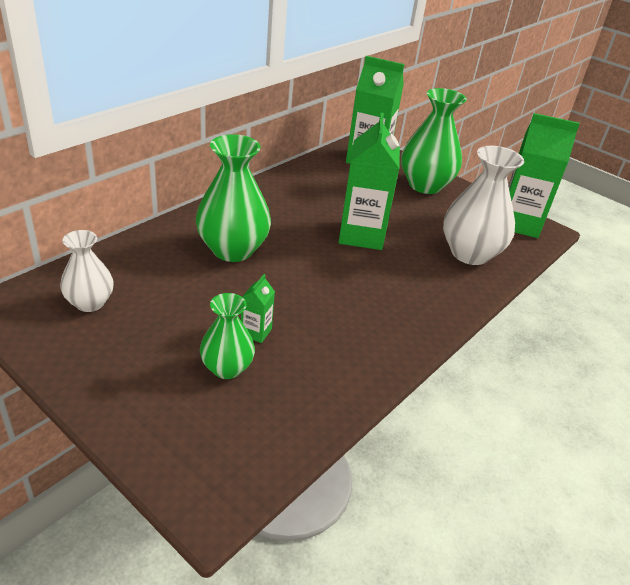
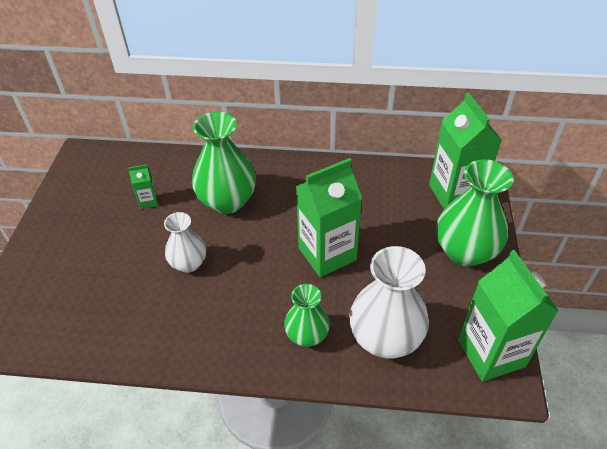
camera: 60 degrees right, 10 degrees up
white vase [60,230,114,312] -> white vase moved to [164,212,206,273]
green vase [200,293,255,379] -> green vase moved to [284,284,330,347]
green carton [241,274,275,343] -> green carton moved to [128,165,158,209]

